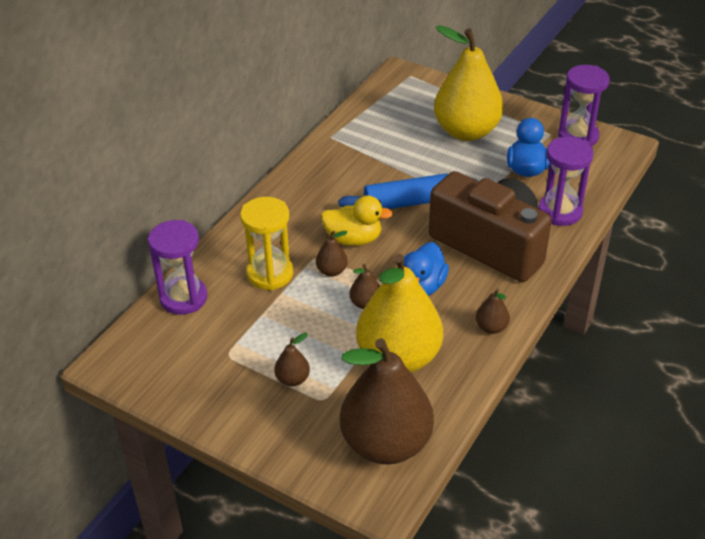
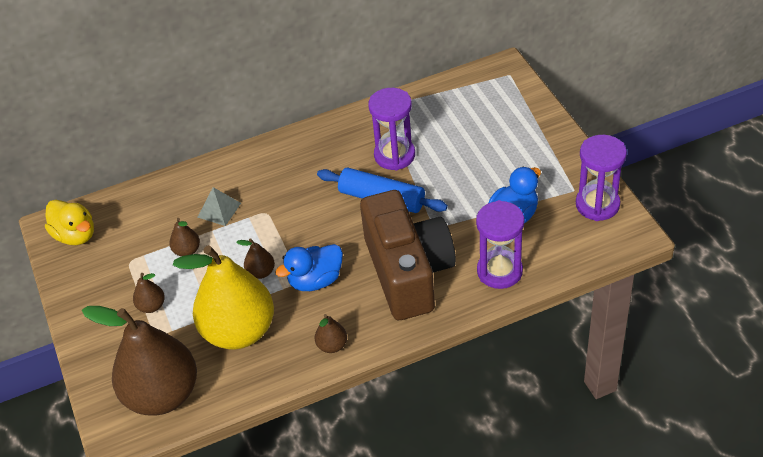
camera: 40 degrees right, 5 degrees up
purple hourglass [148,220,207,315] -> purple hourglass moved to [368,88,415,170]
yellow hourglass [240,197,293,290] -> grey pyramid [197,187,241,226]
brown pear [316,230,348,277] -> brown pear moved to [169,218,200,256]
yellow duck [321,195,393,246] -> yellow duck moved to [45,200,94,245]
yellow pear [434,25,504,141] -> none

